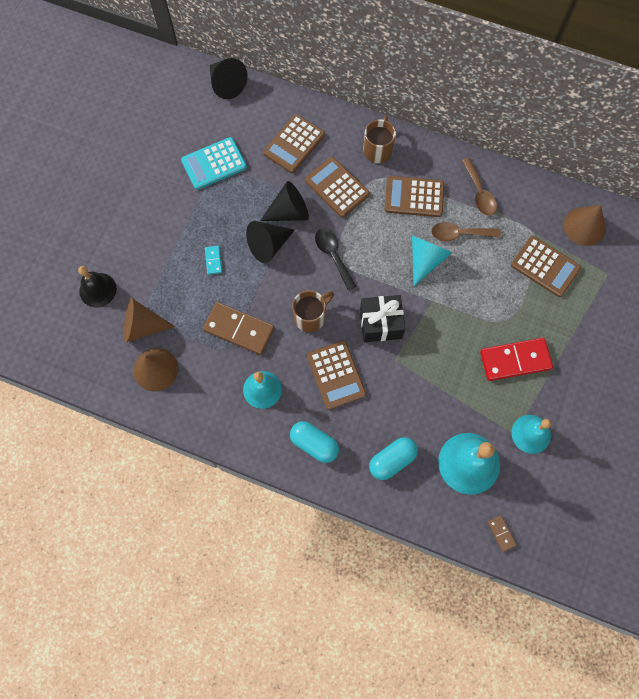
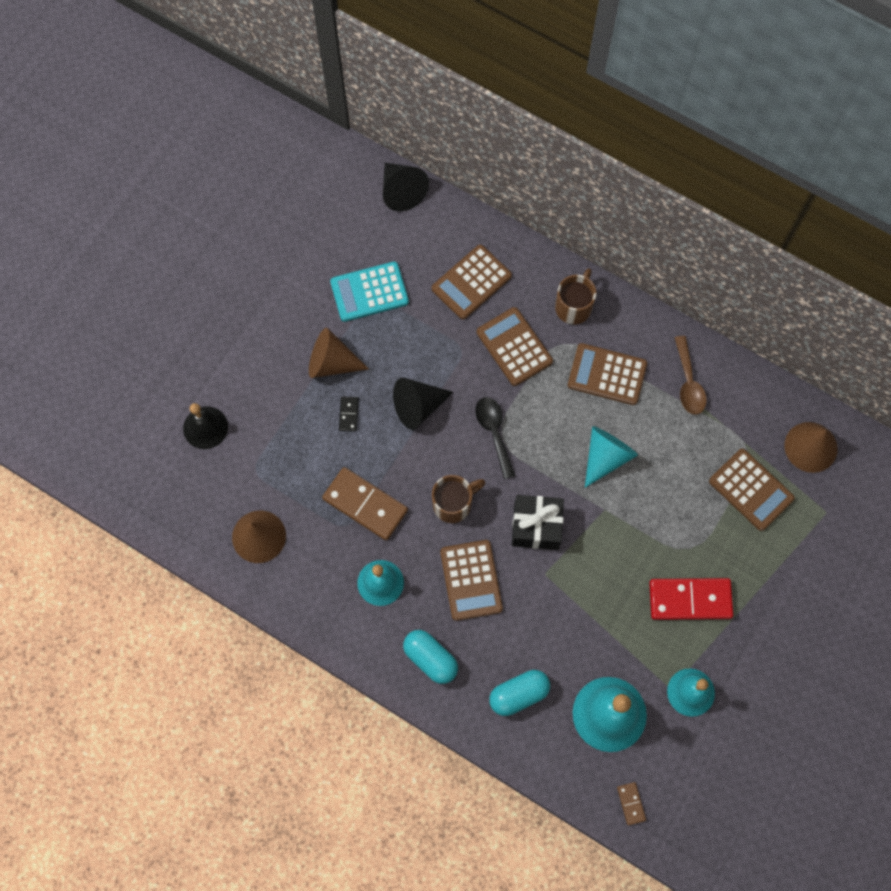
camera: 10 degrees right, 0 degrees up
brown cone [124,298,175,343] -> brown cone moved to [309,328,369,378]
turquoise domino [205,246,222,275] -> black domino [339,397,359,432]
black cone [260,181,309,221] -> none
brown spoon [431,222,501,241] -> none

